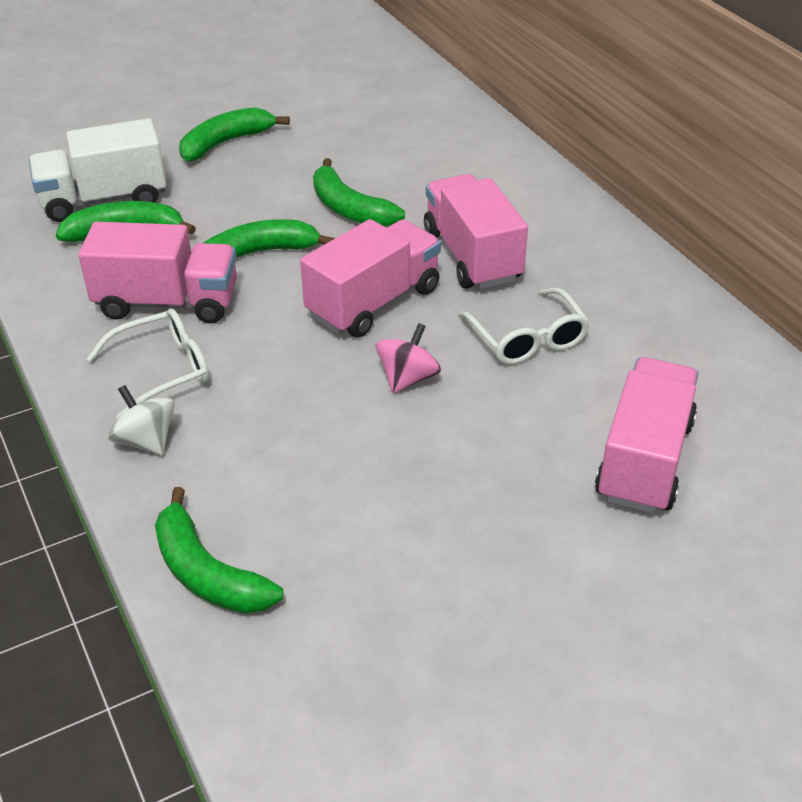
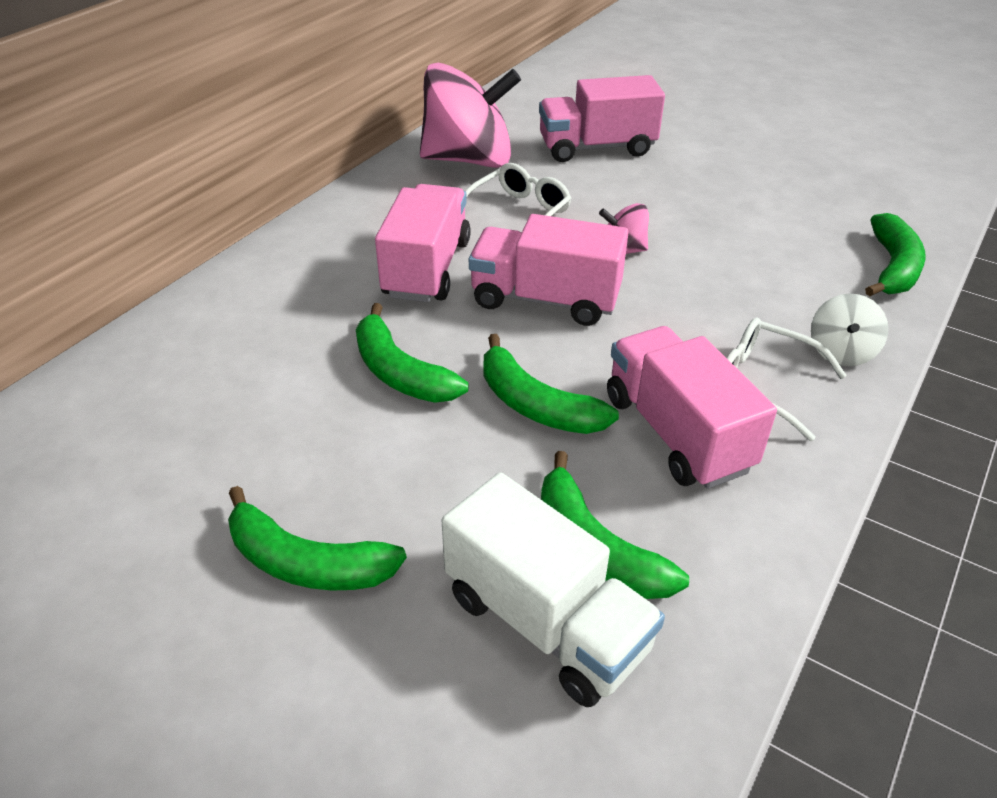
camera: 120 degrees left, 0 degrees up
green banana [313,158,405,227] -> green banana turned 120 degrees clockwise [356,303,468,403]
pink truck [424,174,528,289] -> pink truck turned 150 degrees clockwise [375,184,471,302]
none -> pink spinning top [420,63,521,168]

